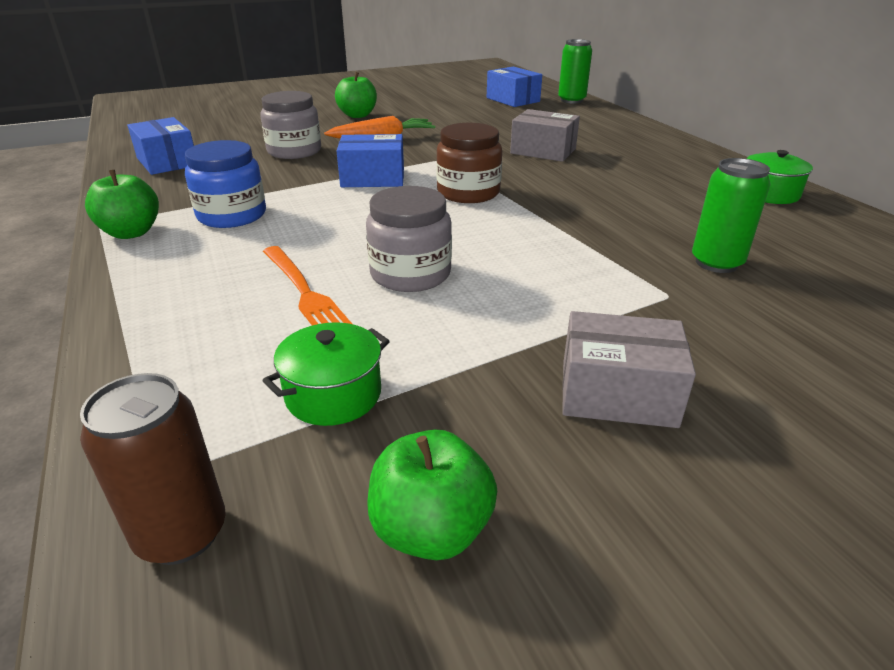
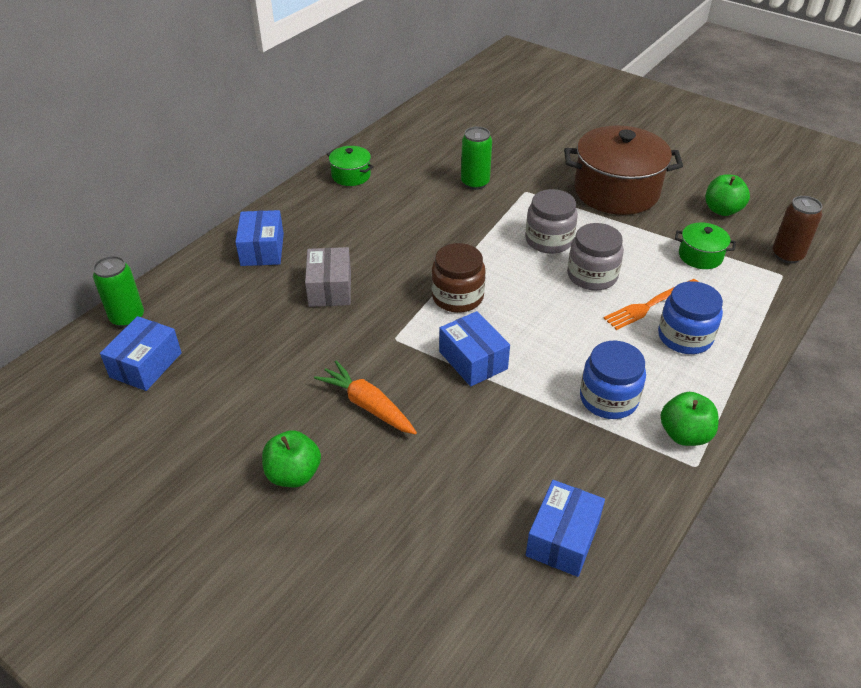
camera: 120 degrees left, 10 degrees up
grey jar [260,91,321,159] -> grey jar moved to [525,189,578,254]
orange fork [263,246,352,325] -> orange fork turned 150 degrees counterclockwise [603,279,699,330]
grey box [562,311,696,428] -> brown pot [564,126,683,215]
none -> blue box [235,210,284,266]
none -> blue jar [658,281,723,354]

